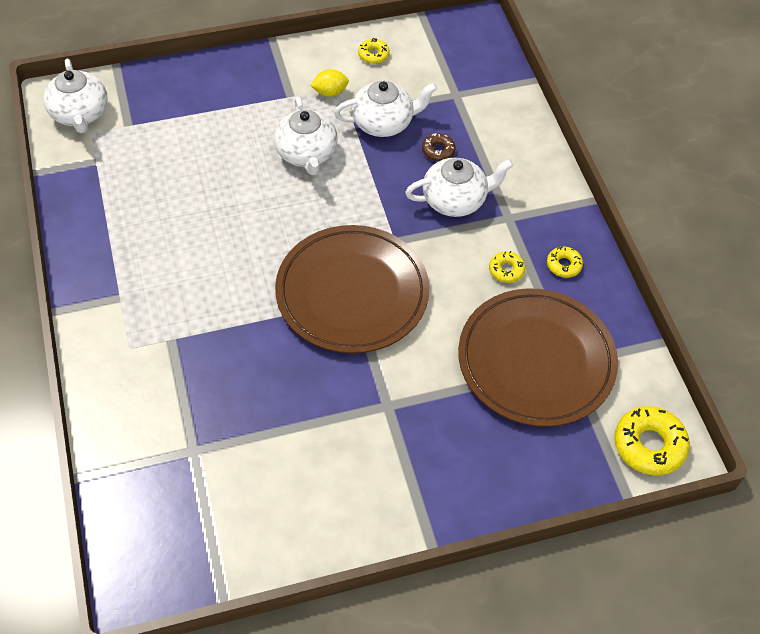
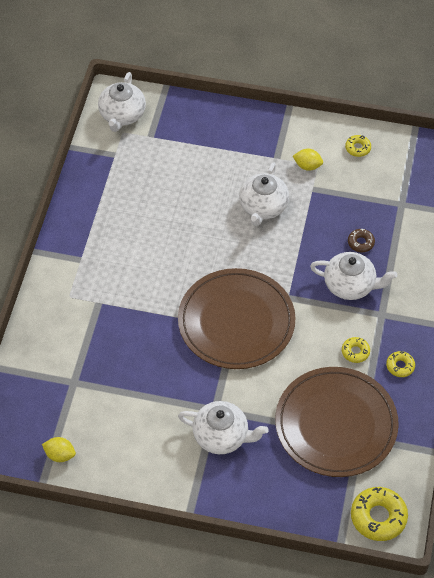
camera: 30 degrees right, 0 degrees up
white teapot [334,81,437,137] -> white teapot moved to [178,401,269,454]
none -> yellow lemon [42,437,76,462]

